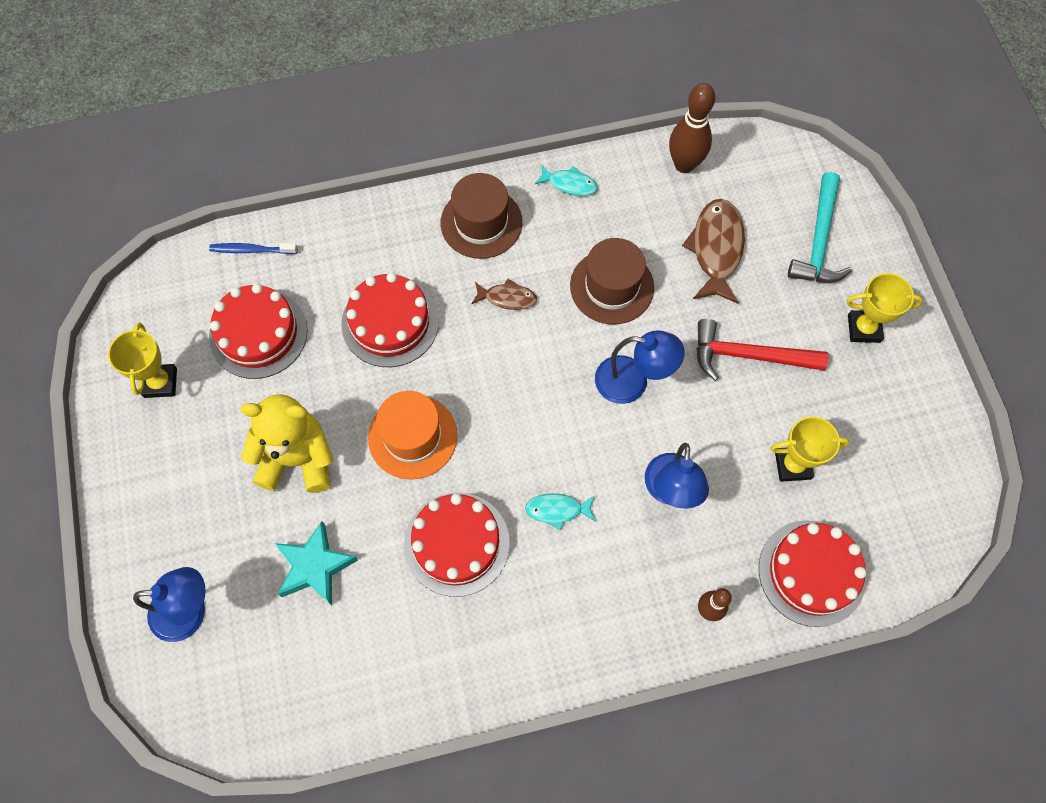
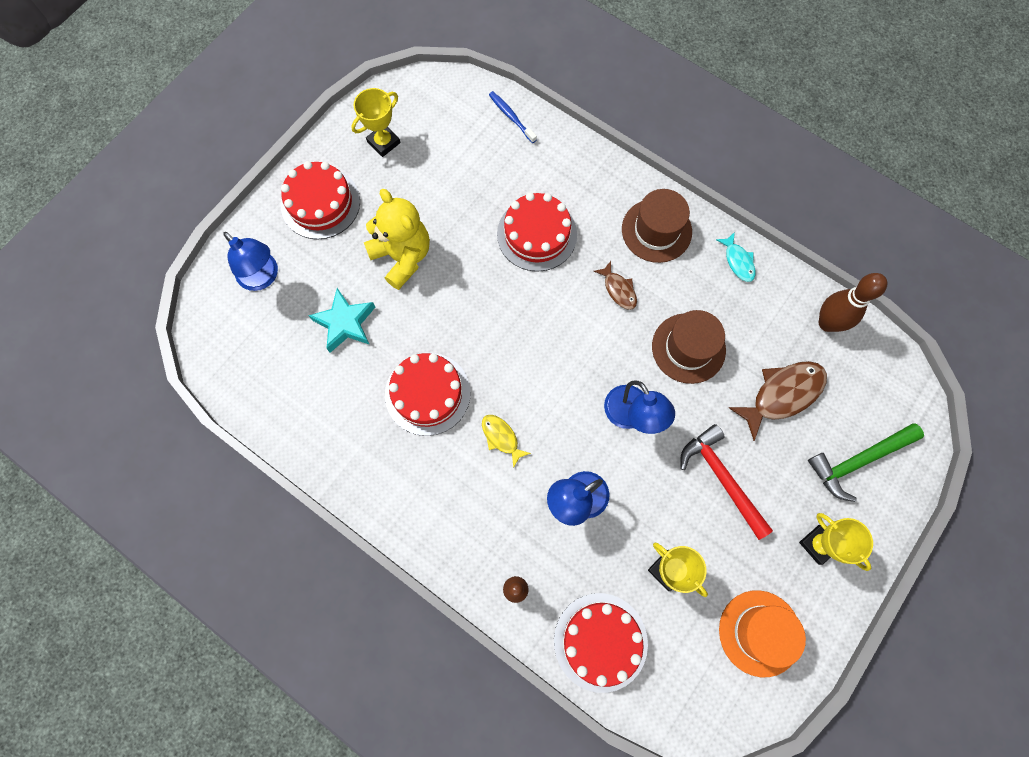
camera: 50 degrees right, 5 degrees up
red cake [209,284,307,379] -> red cake moved to [281,161,360,239]
orange hat [368,391,457,480] -> orange hat moved to [719,590,806,677]
turquoise fish [525,493,596,530] -> yellow fish [482,415,531,468]
turquoise hammer [788,172,852,283] -> green hammer [808,423,924,502]

